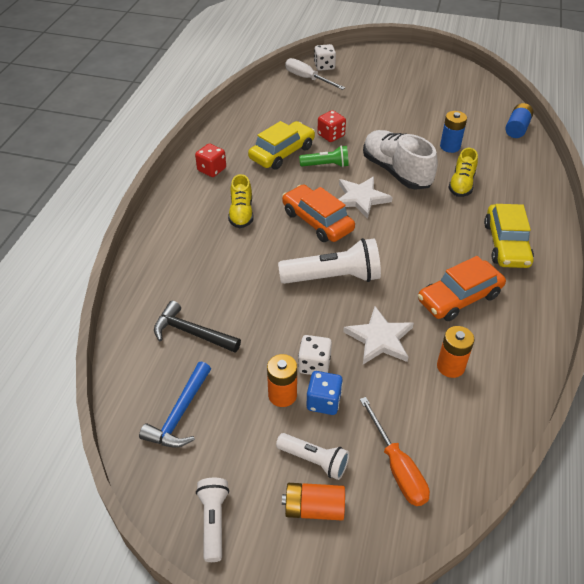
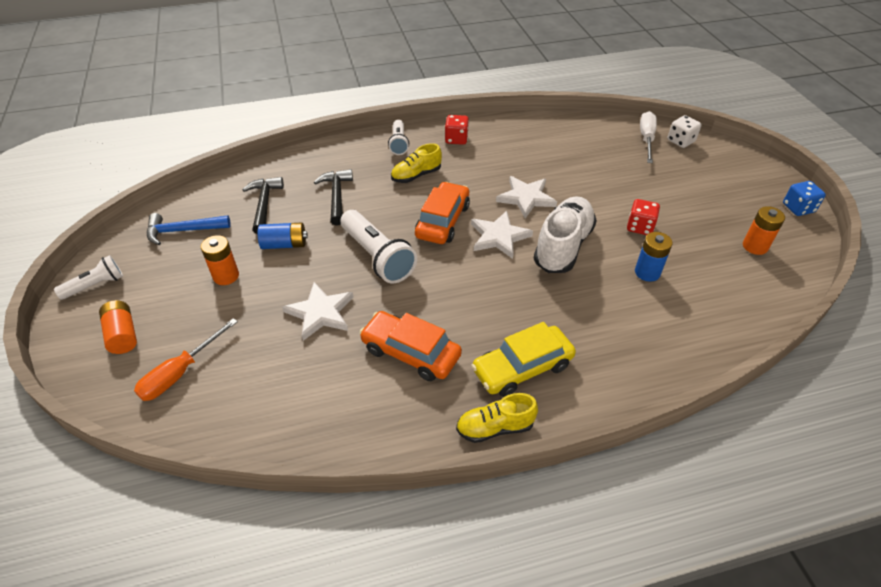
camera: 60 degrees right, 0 degrees up
yellow car [248,121,315,170] -> none
white flashlight [276,433,349,480] -> white flashlight moved to [388,120,409,155]
white dice [298,335,332,375] -> none
green flashlight [299,146,349,167] -> white star [496,176,557,218]
blue dice [307,371,343,415] -> blue dice moved to [783,181,826,216]
red dice [317,110,346,142] -> red dice moved to [627,199,660,235]
orange battery [437,326,475,378] -> orange battery moved to [743,206,785,255]
yellow shoe [448,148,478,197] -> yellow shoe moved to [456,393,538,443]
blue battery [505,103,533,138] -> blue battery moved to [258,223,308,249]
none -> black hammer [314,169,353,226]

